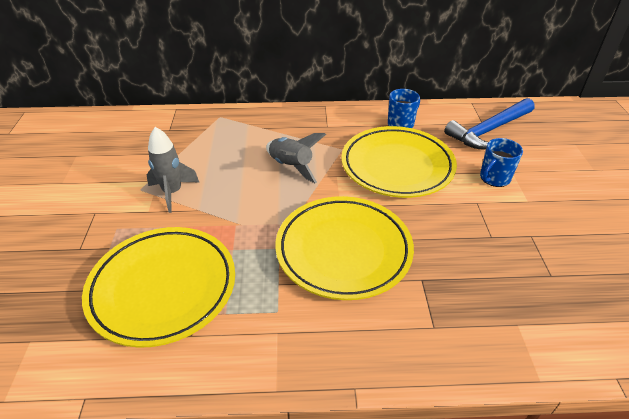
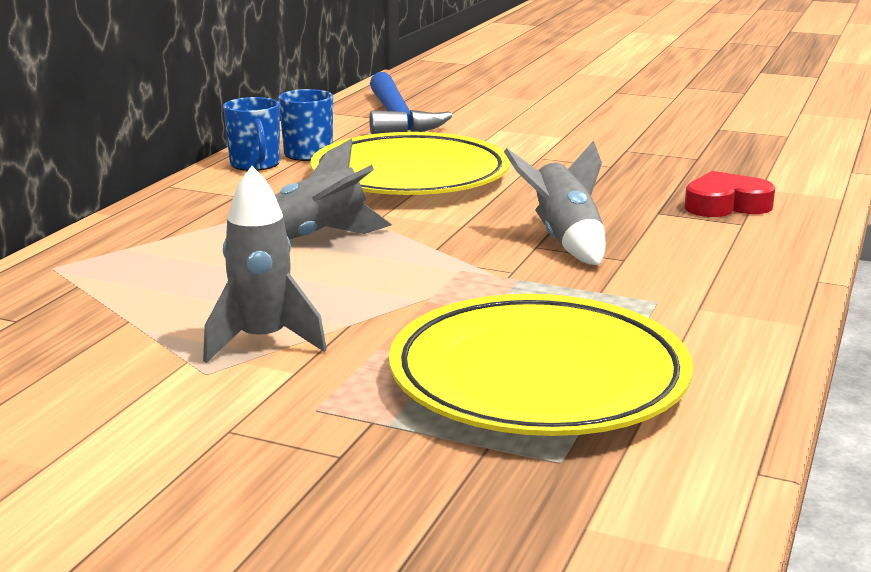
camera: 65 degrees left, 20 degrees down
yellow plate [275,196,414,300] -> grey rocket [504,140,606,265]
blue mug [480,138,523,187] -> blue mug moved to [223,97,280,171]
none -> red heart [684,171,776,217]

